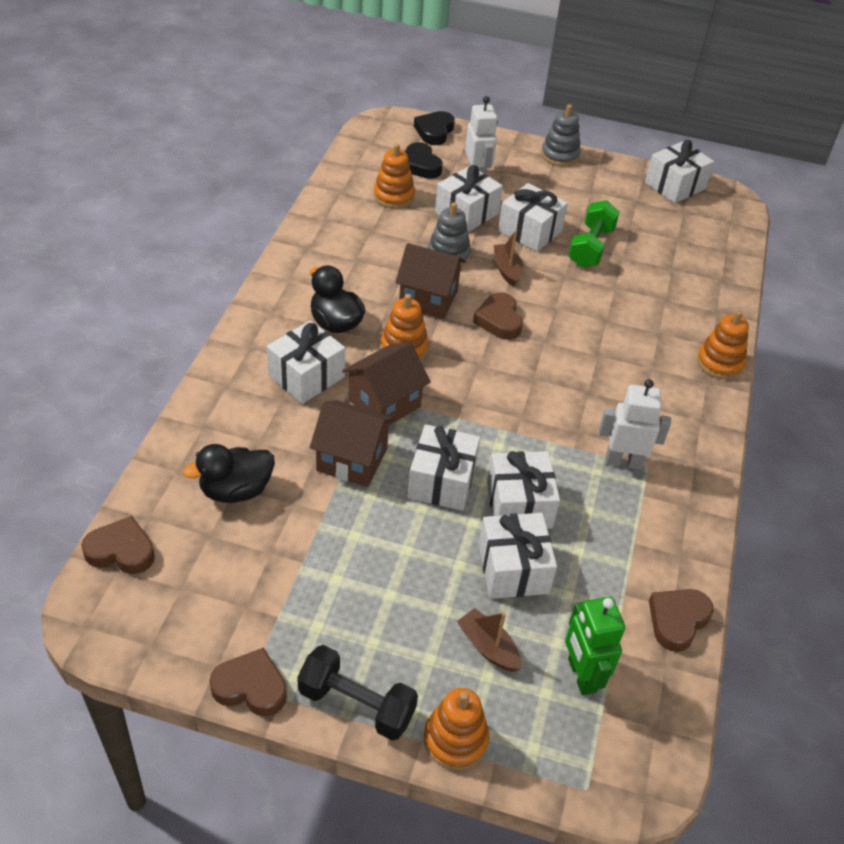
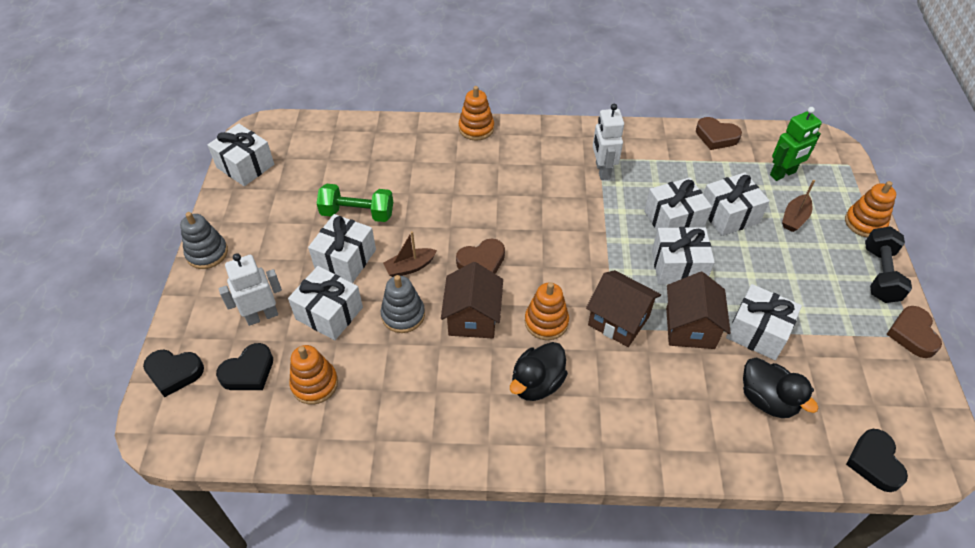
camera: 100 degrees left, 5 degrees up
brown heart [81,516,155,574] -> black heart [846,429,908,492]
white gift [267,320,345,404] -> white gift moved to [726,284,802,360]

